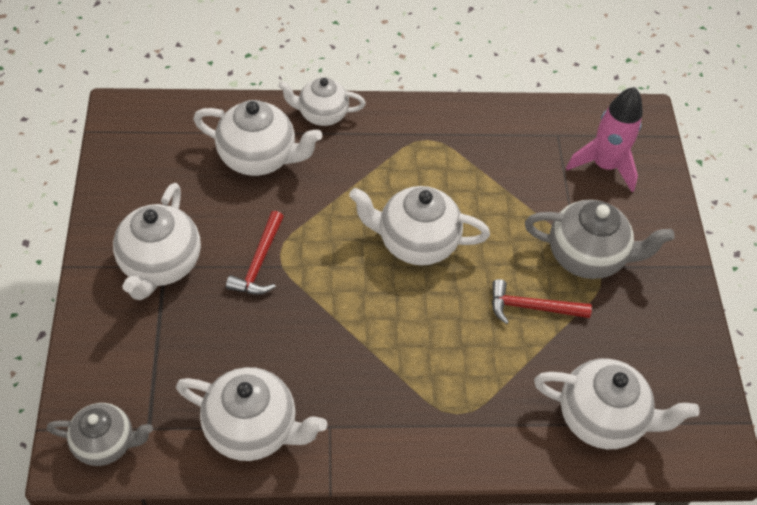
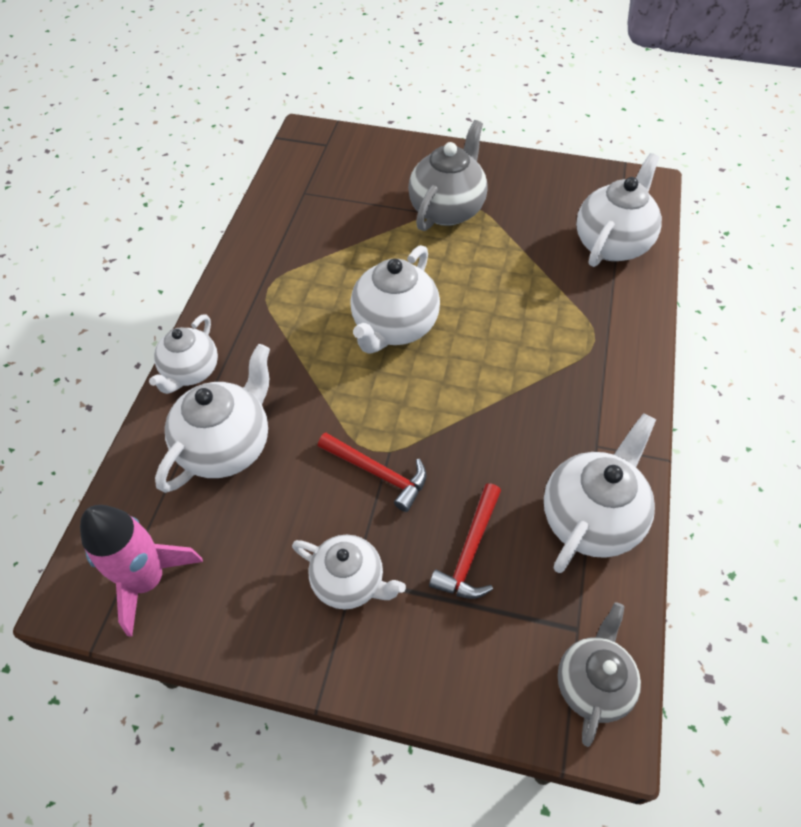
camera: 70 degrees left, 0 degrees up
white teapot [113,183,201,300] -> white teapot [292,535,406,610], size x0.67
red hammer [492,279,592,324] -> red hammer moved to [429,483,501,599]
pink rocket [566,87,643,192] -> pink rocket moved to [80,505,203,637]

